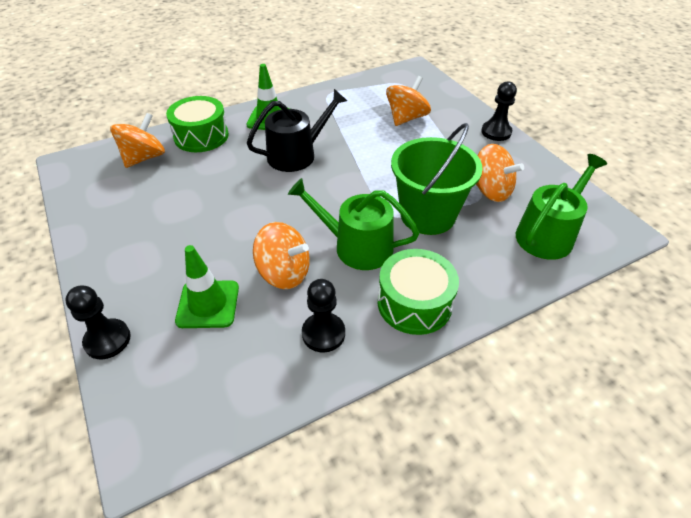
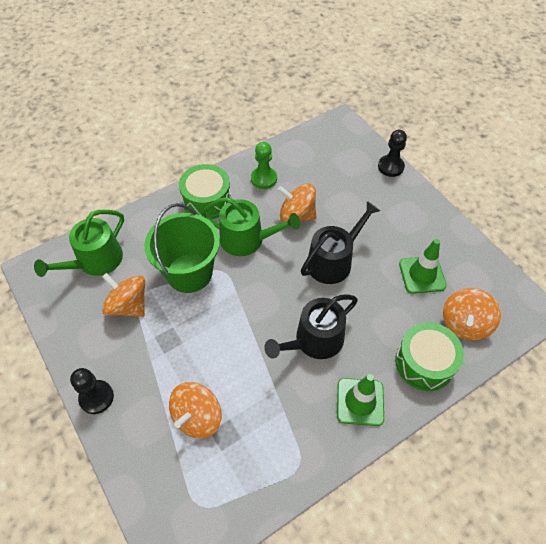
camera: 175 degrees right, 10 degrees up
green traffic cone [175,245,239,328] -> green traffic cone moved to [399,239,447,294]
black pawn [302,279,345,352] -> green pawn [251,142,277,189]
none -> black watering can [301,201,380,284]

